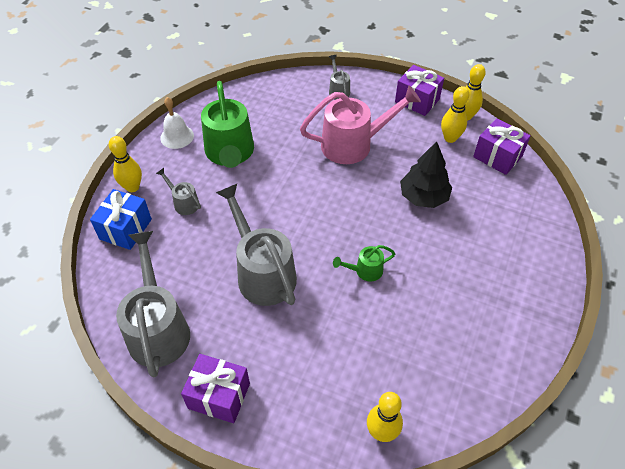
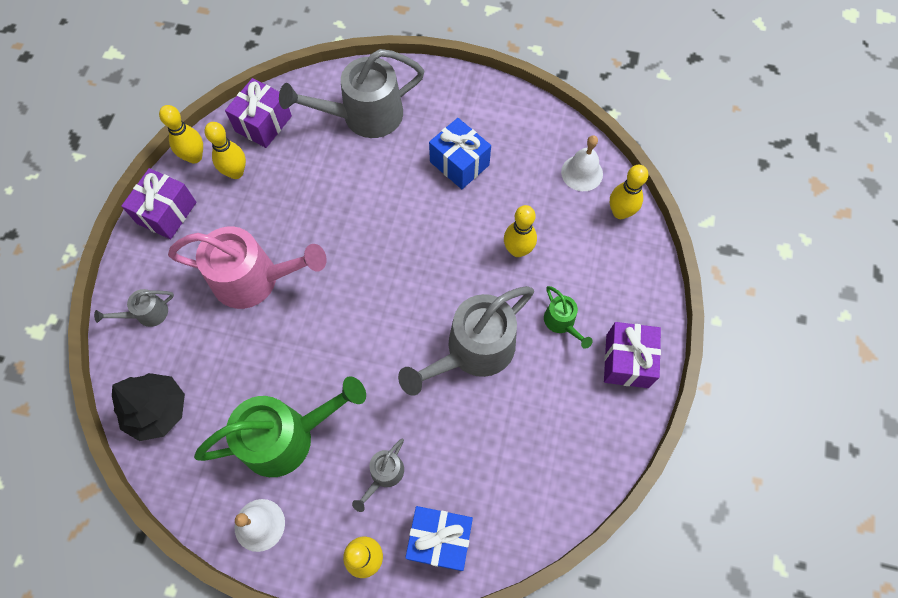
camera: 100 degrees left, 15 degrees up
grey watering can [116,231,190,378] -> grey watering can moved to [279,49,424,138]
pink watering can [300,86,421,164] -> pink watering can turned 120 degrees clockwise [168,227,327,309]
green watering can [333,245,396,281] -> green watering can moved to [544,286,593,349]
black tree [400,141,452,208] -> black tree moved to [112,373,185,441]
none -> blue gift [429,118,491,189]
none -> yellow bowling pin [504,205,537,257]
none -> white bell [561,135,603,191]

